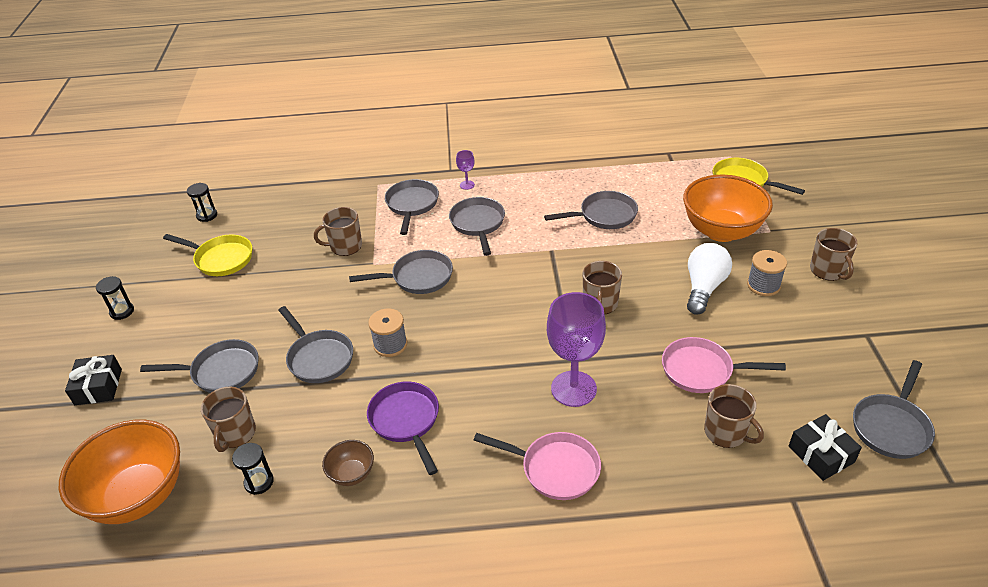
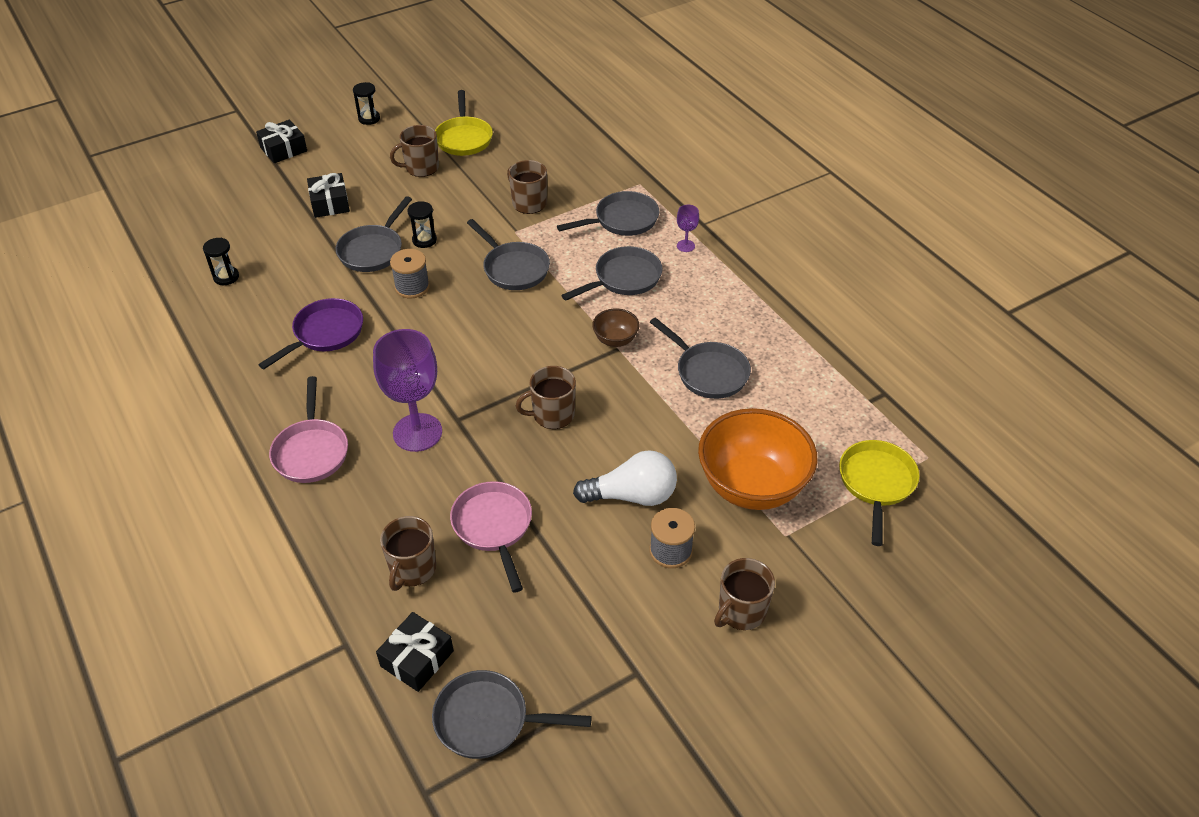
camera: 60 degrees right, 5 degrees up
orange bowl [59,419,180,524] -> none
grey pan [140,339,259,393] -> black gift [307,173,350,218]
black hourglass [187,183,217,222] -> black hourglass moved to [407,201,437,248]
brown mug [201,387,256,452] -> brown mug moved to [390,125,439,177]
brown bowl [322,440,374,486] -> brown bowl moved to [592,309,639,347]

